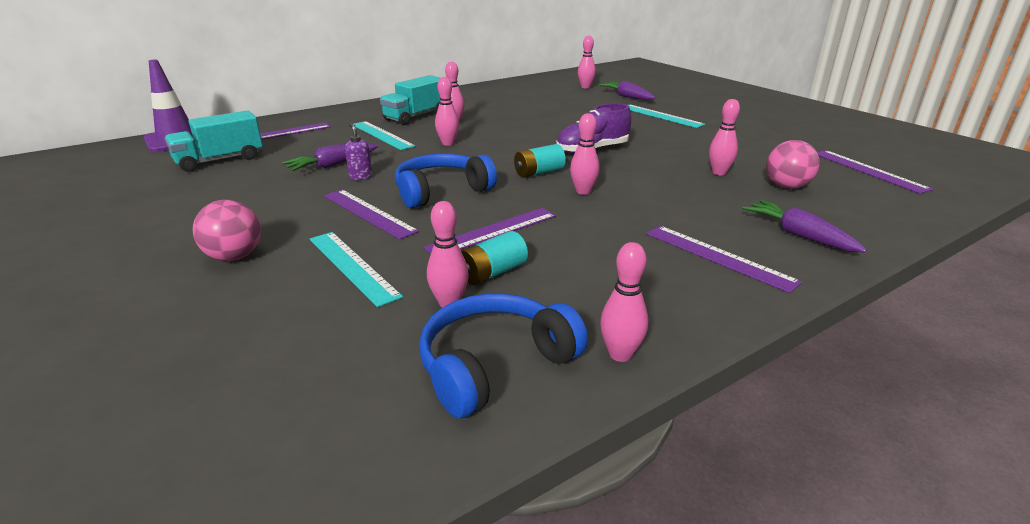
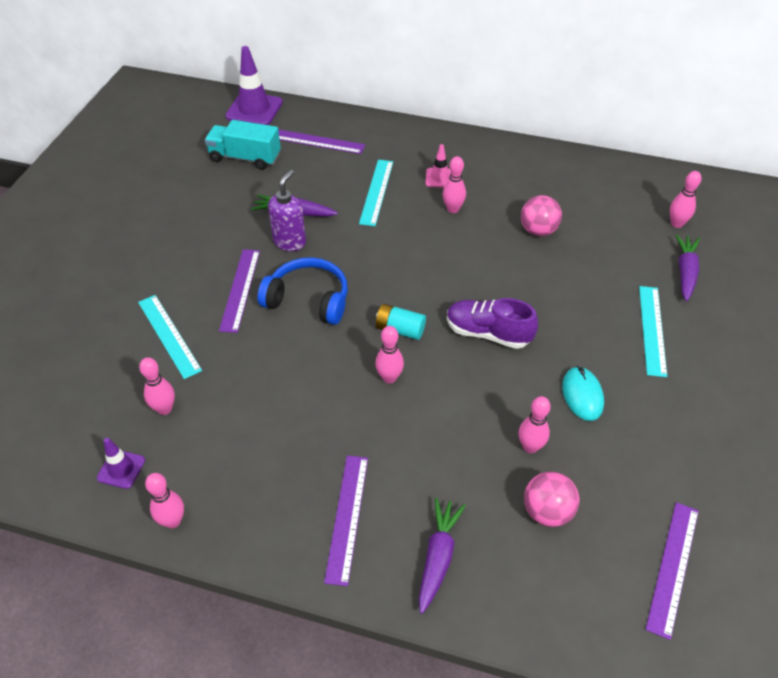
camera: 50 degrees right, 20 degrees up
pink ball [193,200,261,261] -> pink ball moved to [521,195,562,236]
turquoise ruler [310,232,403,307] -> turquoise ruler turned 45 degrees counterclockwise [138,295,202,379]
purple soap dispenser [345,123,372,180] -> purple soap dispenser [268,170,306,251], size x1.69
turquoise truck [380,75,441,125] -> pink traffic cone [425,144,451,188]
blue headphones [419,294,588,418] -> purple traffic cone [97,438,145,489]
purple ruler [424,208,556,254] -> none
pink bowling pin [435,77,459,146] -> none
turquoise battery [461,231,528,285] -> none
none -> turquoise mouse [562,366,604,421]

